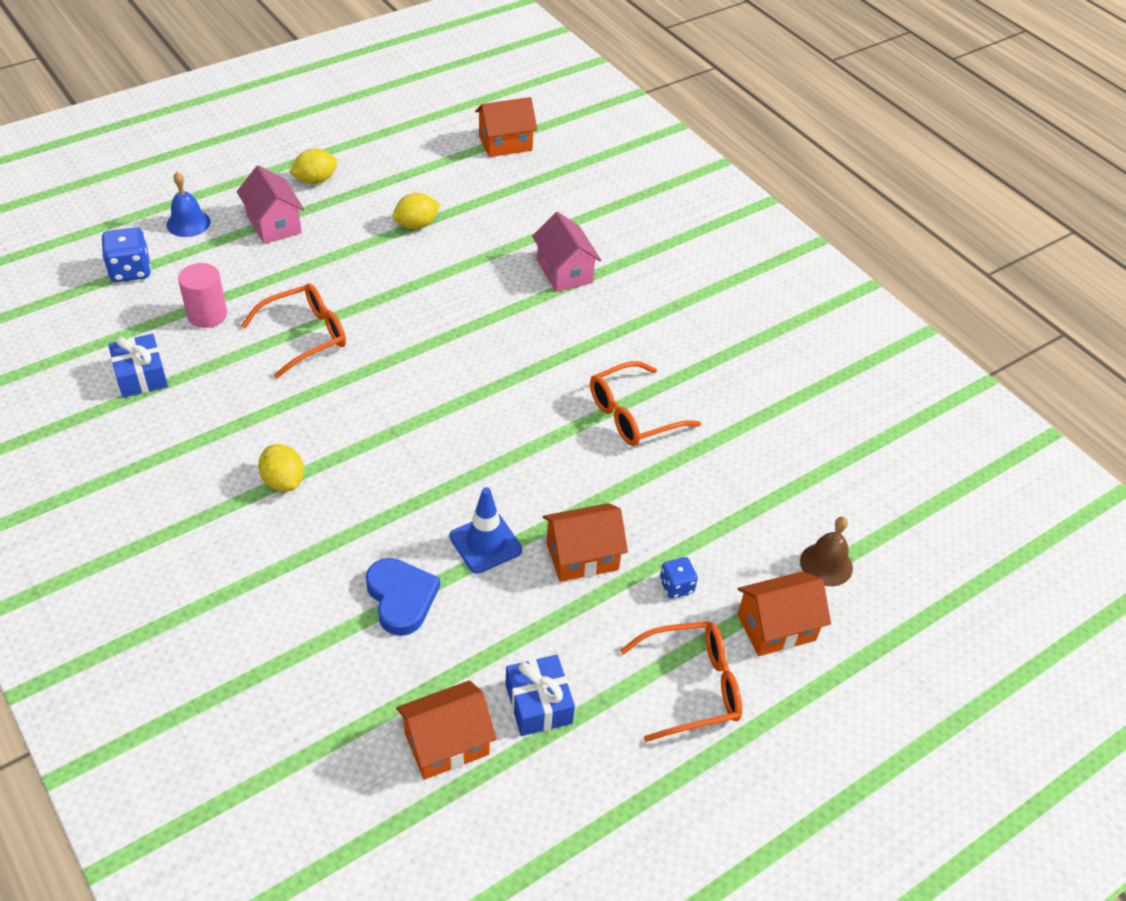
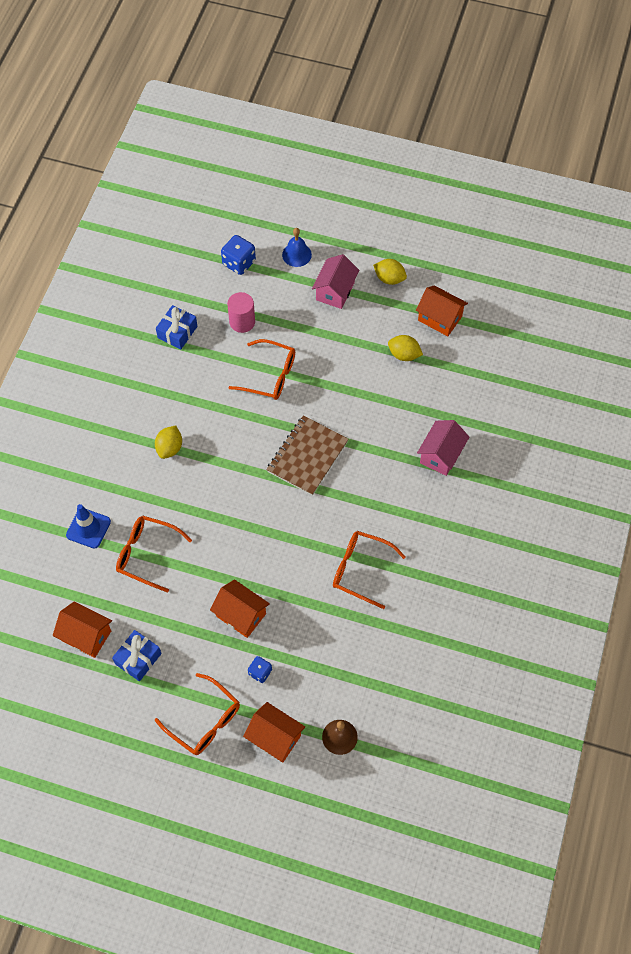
camera: 55 degrees right, 15 degrees up
blue heart [366,558,440,636] -> orange glasses [116,516,192,593]
blue traffic cone [450,487,522,574] -> blue traffic cone moved to [66,504,111,549]
orange house [475,97,538,157] -> orange house moved to [416,285,468,336]
none -> brown notebook [266,415,348,496]

